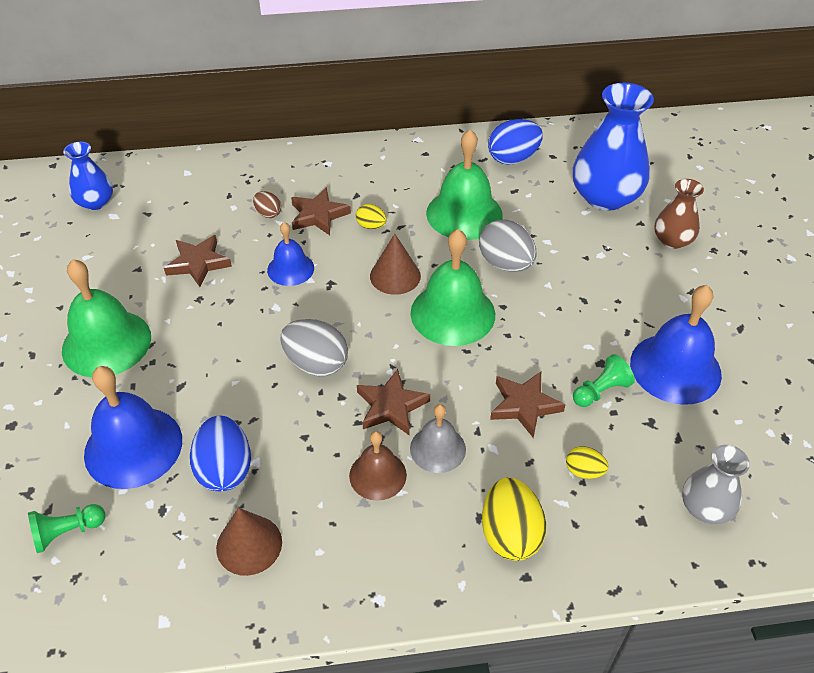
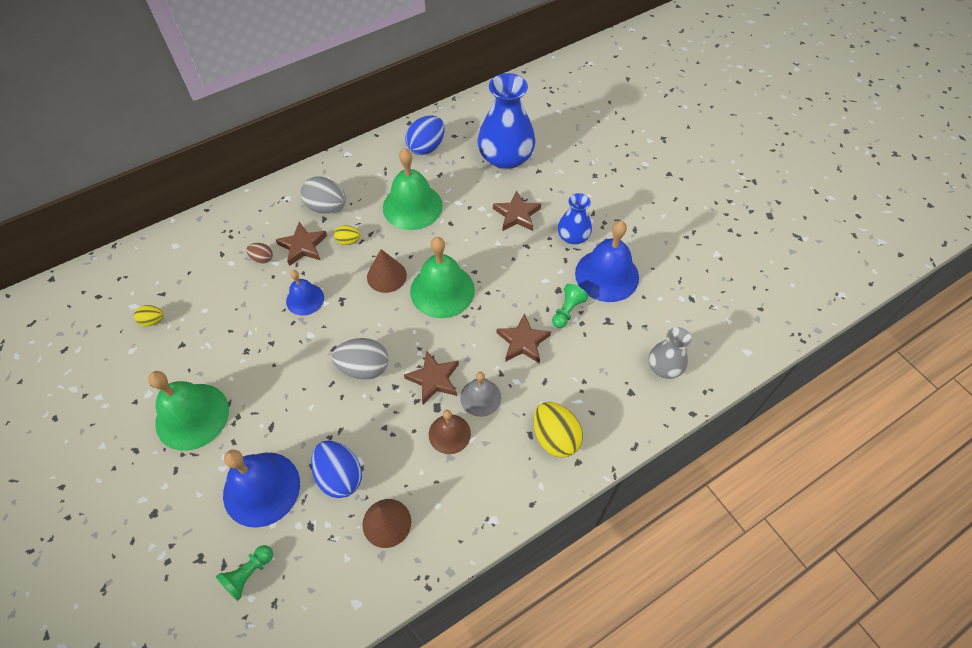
camera: 25 degrees left, 10 degrees up
blue vase [63,142,113,210] -> blue vase moved to [558,193,592,244]
brown star [164,235,232,287] -> brown star moved to [493,191,541,231]
grey egg [479,219,537,272] -> grey egg moved to [300,177,346,214]
yellow egg [566,446,608,479] -> yellow egg moved to [134,305,164,326]
brown vase [654,179,704,249] -> none

